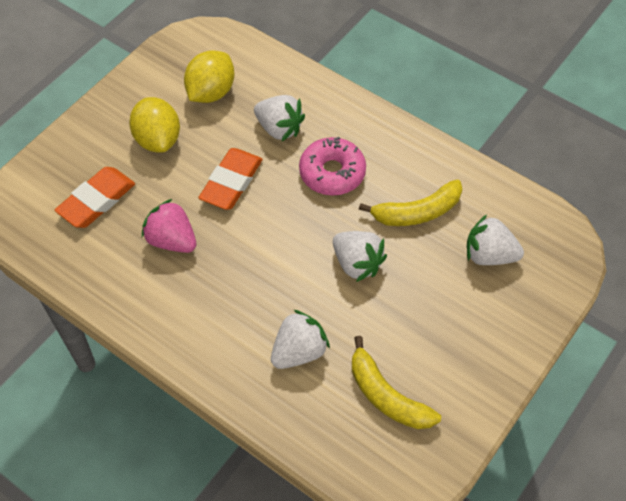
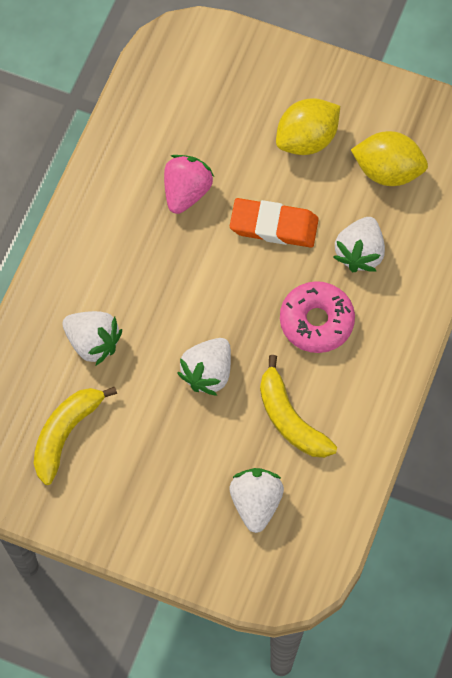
camera: 75 degrees right, 10 degrees up
orange eraser [55,167,135,228] -> none

